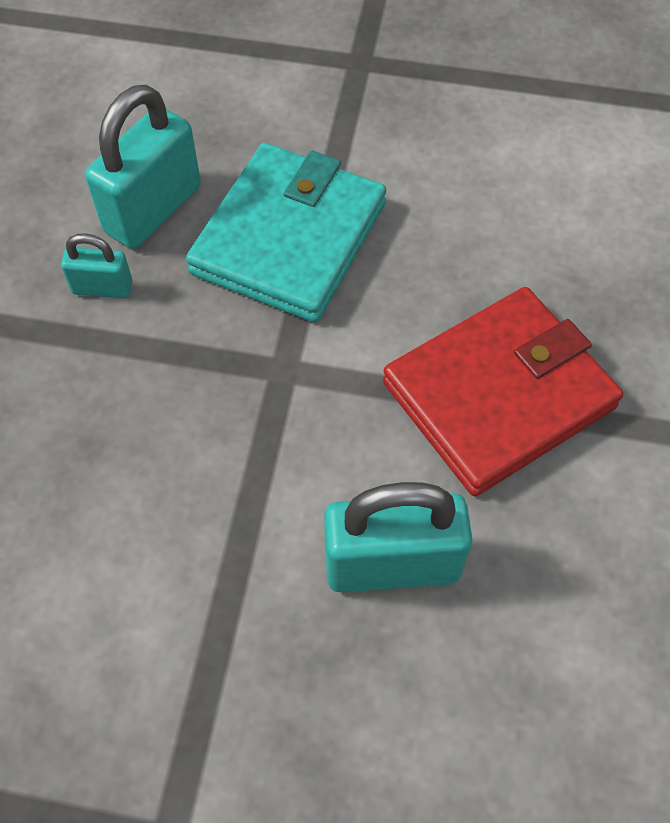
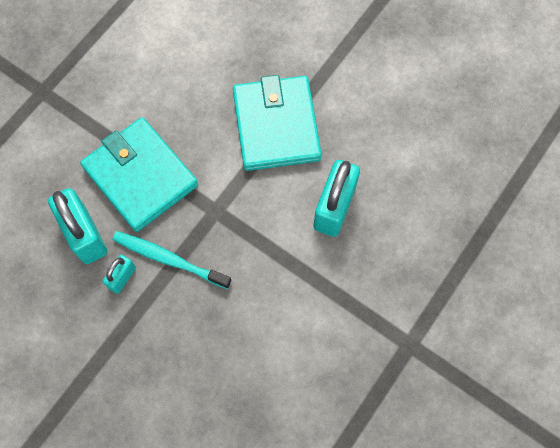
camera: 65 degrees left, 10 degrees up
red wallet [383,287,623,496] -> turquoise wallet [233,75,322,171]
none -> turquoise toothbrush [113,231,231,289]

